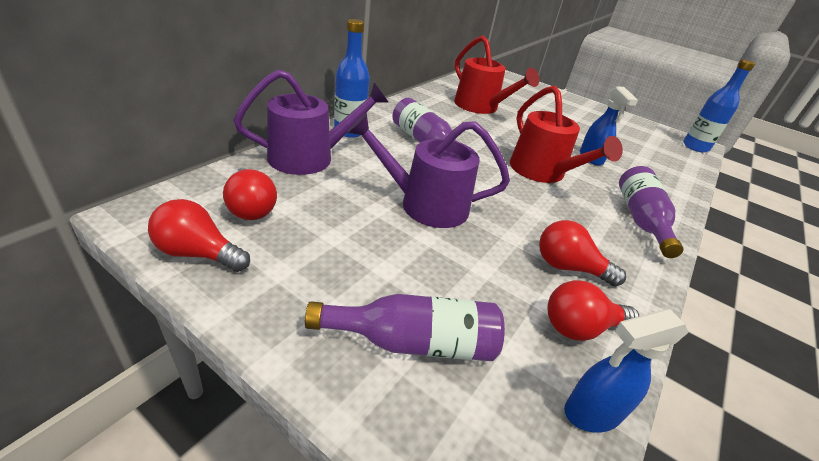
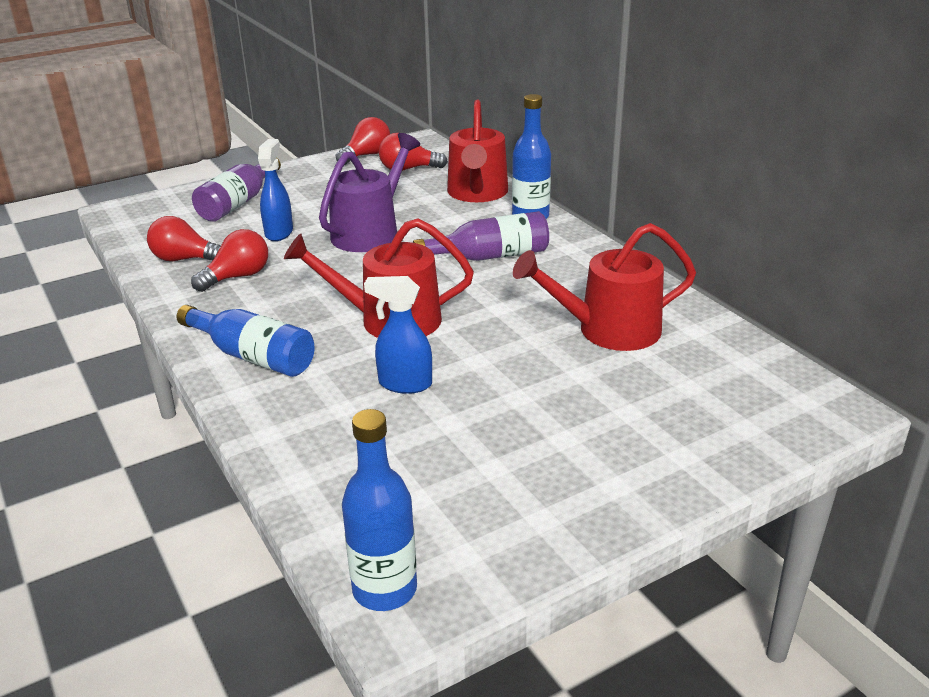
camera: 120 degrees right, 5 degrees down
purple watering can [234,70,388,175] -> red watering can [447,100,508,202]
red light bulb [547,280,639,341] -> red light bulb turned 90 degrees counterclockwise [147,216,221,261]
blue spray bottle [564,309,689,433] -> blue spray bottle moved to [258,139,293,241]
purple bottle [619,166,683,258] -> blue bottle [177,305,315,377]

